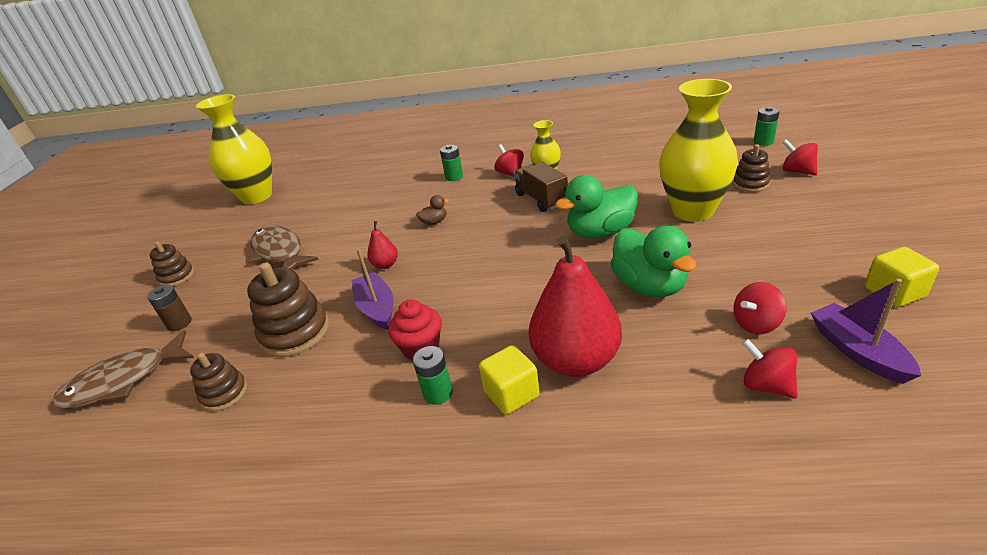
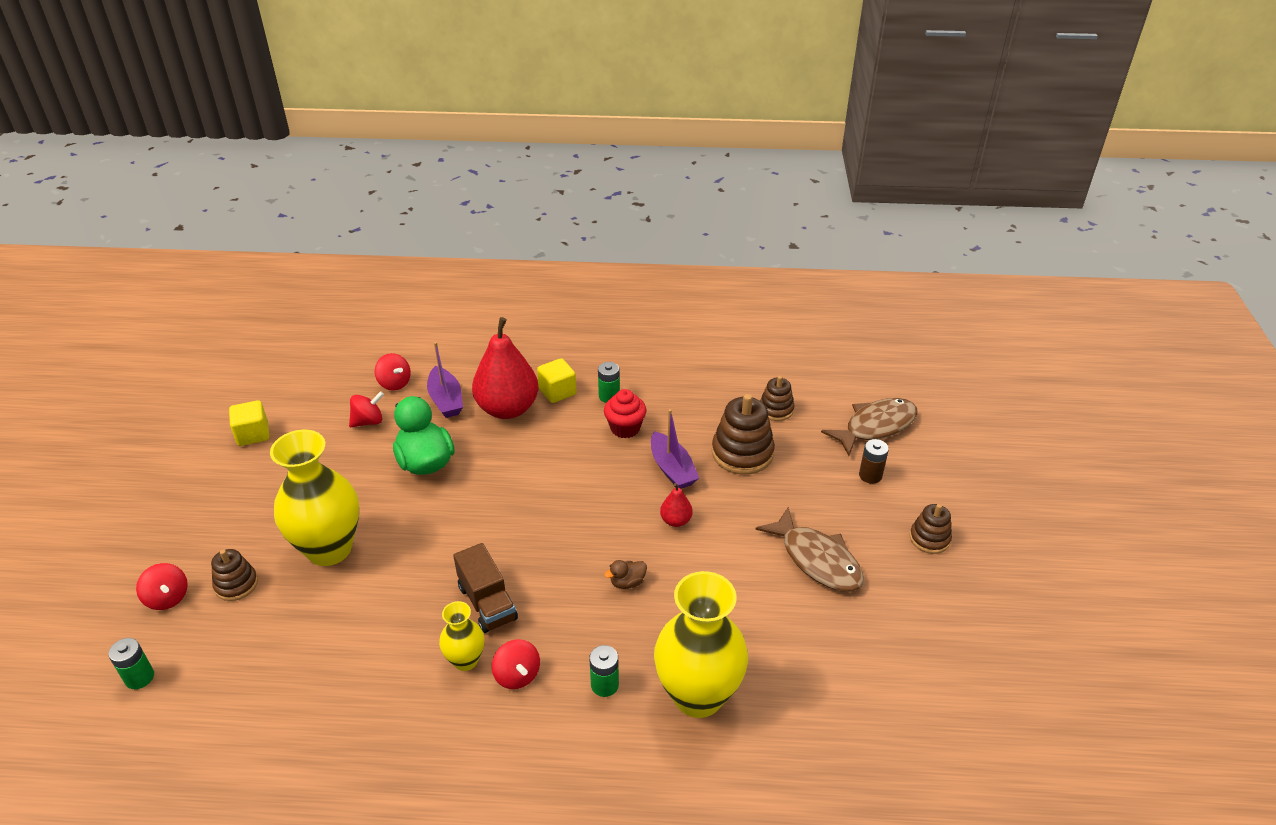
camera: 175 degrees right, 5 degrees up
yellow vase [196,94,272,204] -> yellow vase moved to [654,571,748,718]
green duck [555,175,638,238] -> none
purple boat [811,279,921,384] -> purple boat moved to [427,342,463,418]

